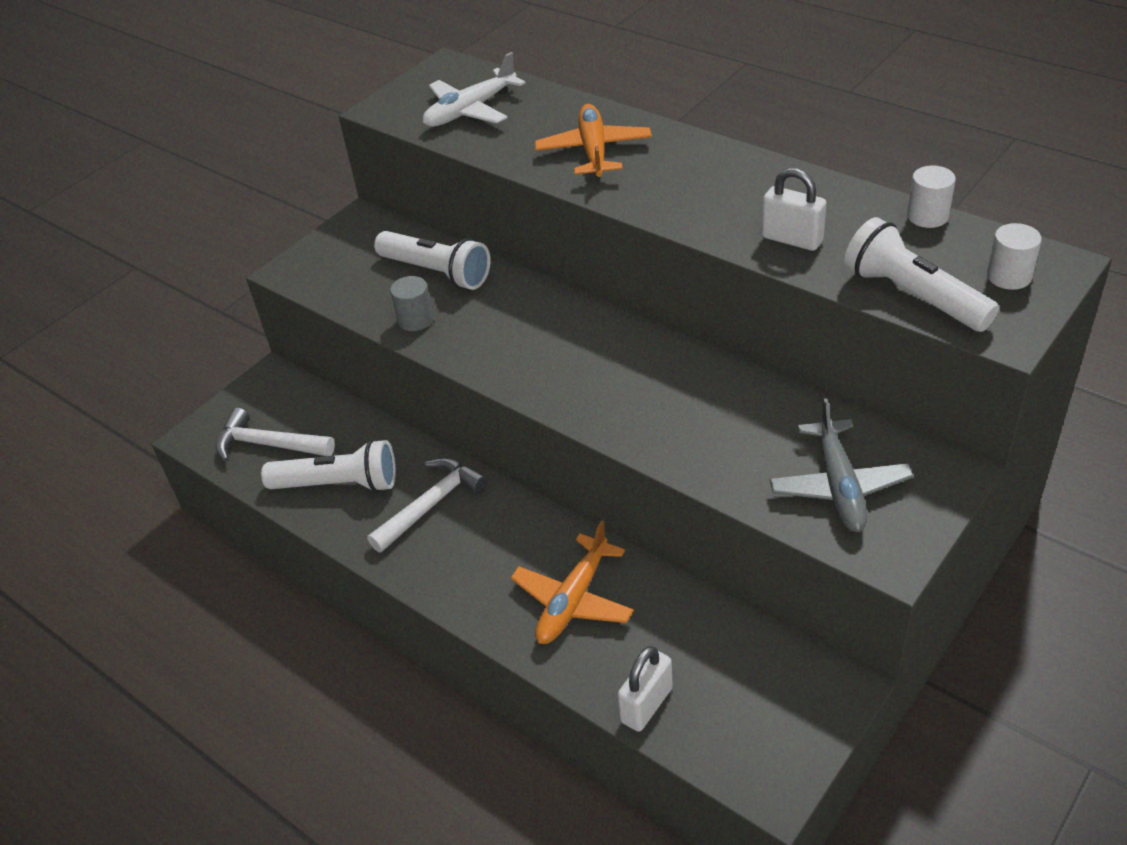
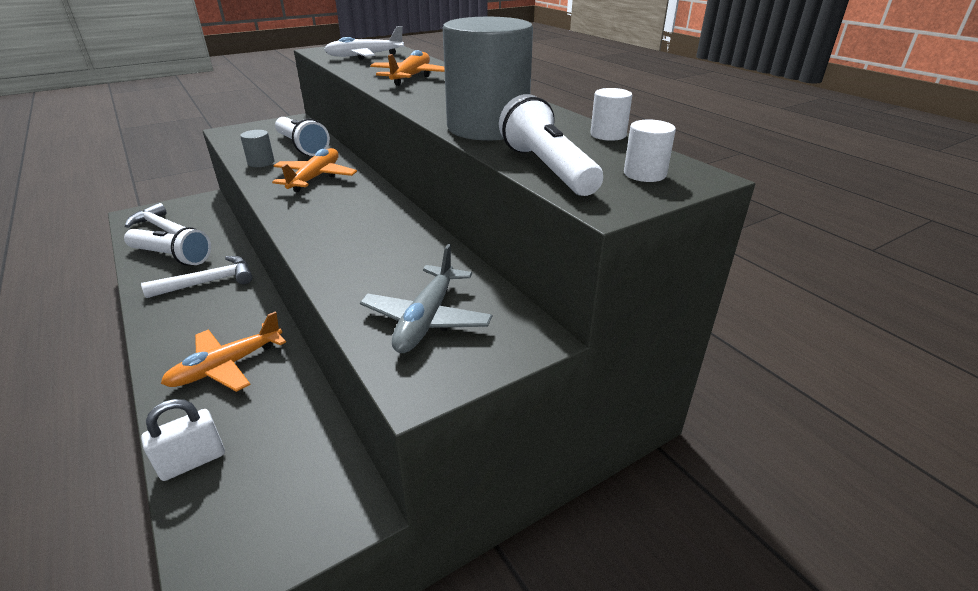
camera: 15 degrees right, 10 degrees down
white padlock [762,168,826,251] -> grey cylinder [443,17,533,140]
none -> orange plane [272,148,357,192]

